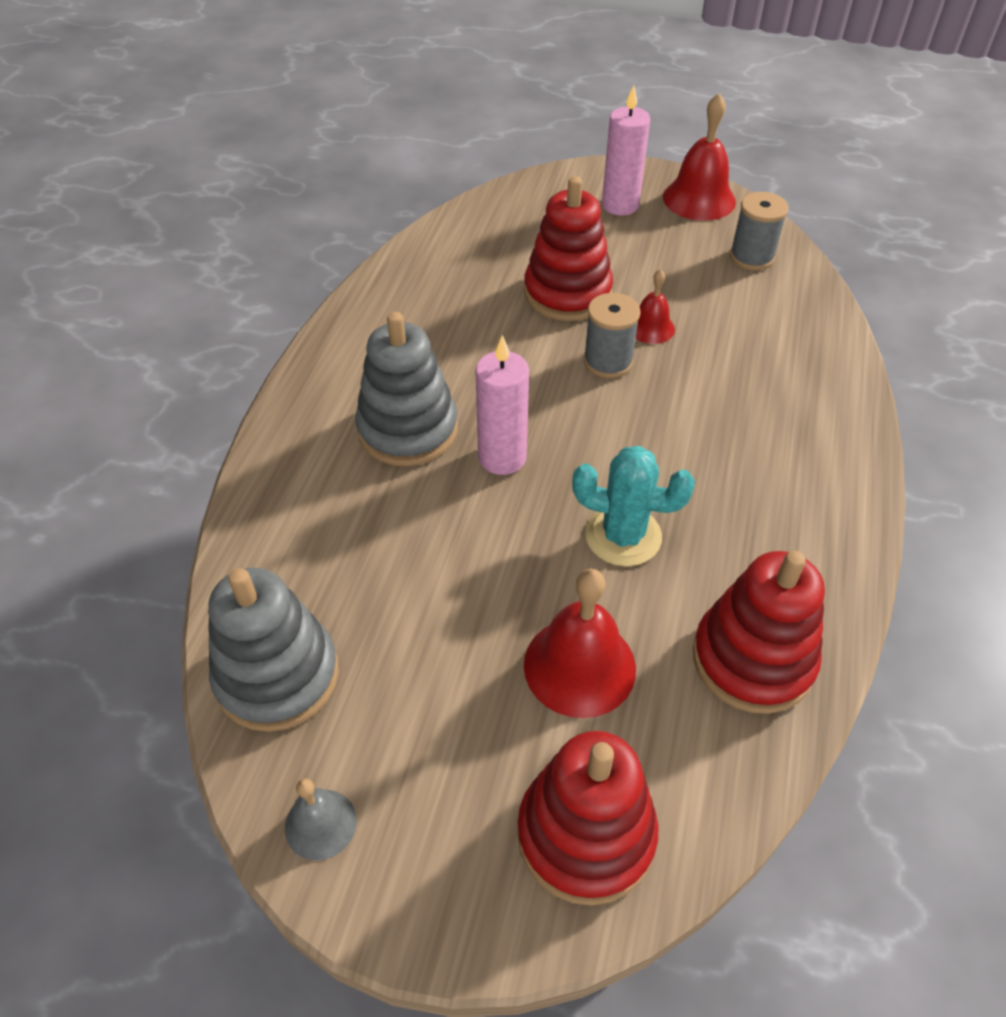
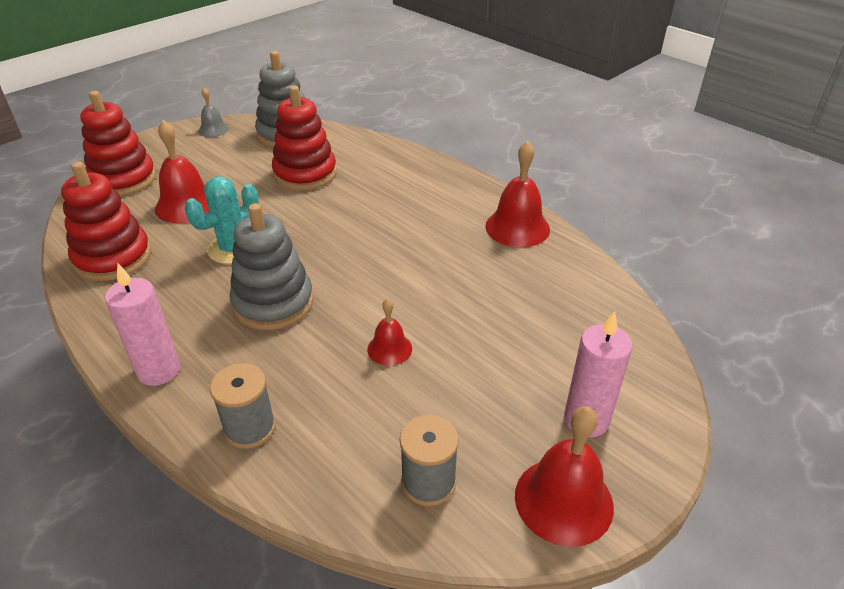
camera: 120 degrees right, 10 degrees down
grey stacking toy [355,312,458,466] -> grey stacking toy moved to [230,203,314,330]
pink candle [475,335,529,475] -> pink candle moved to [105,263,180,386]
red stacking toy [524,176,613,321] -> red stacking toy moved to [272,86,337,190]
grey spool [583,293,641,378] -> grey spool moved to [210,363,276,449]
none -> red bell [485,141,550,247]

